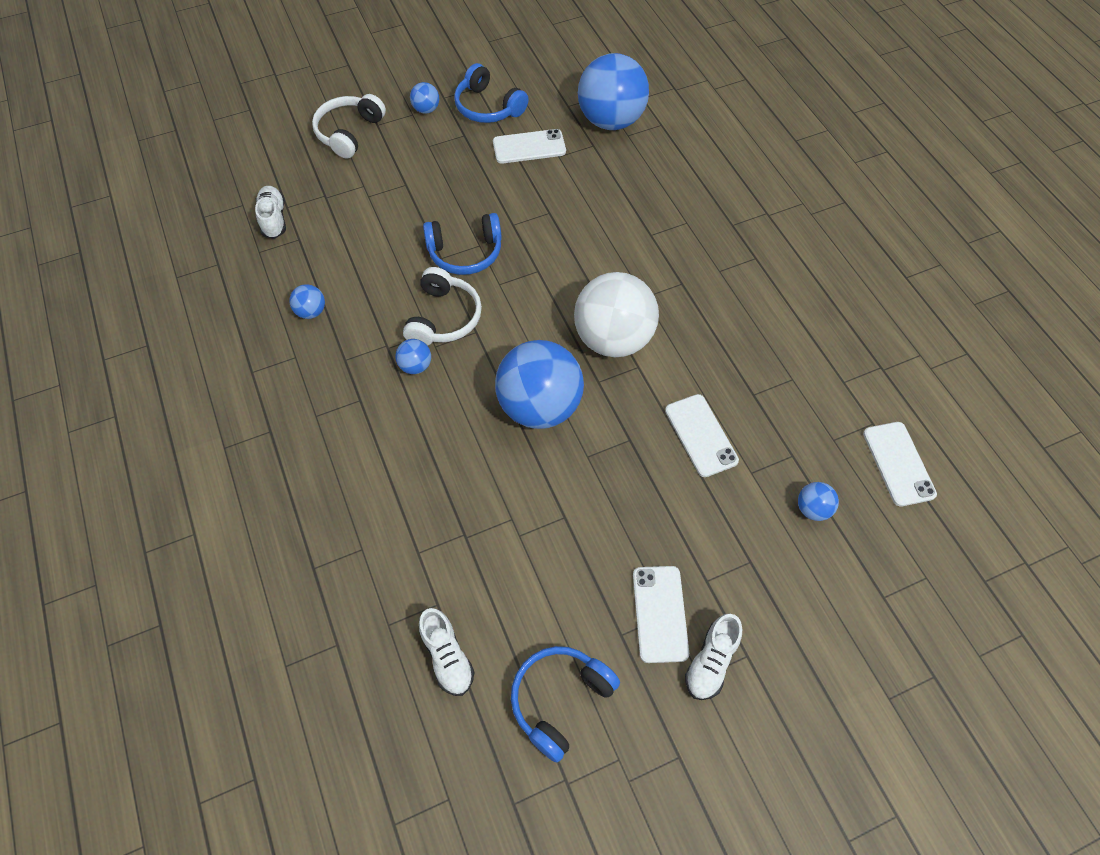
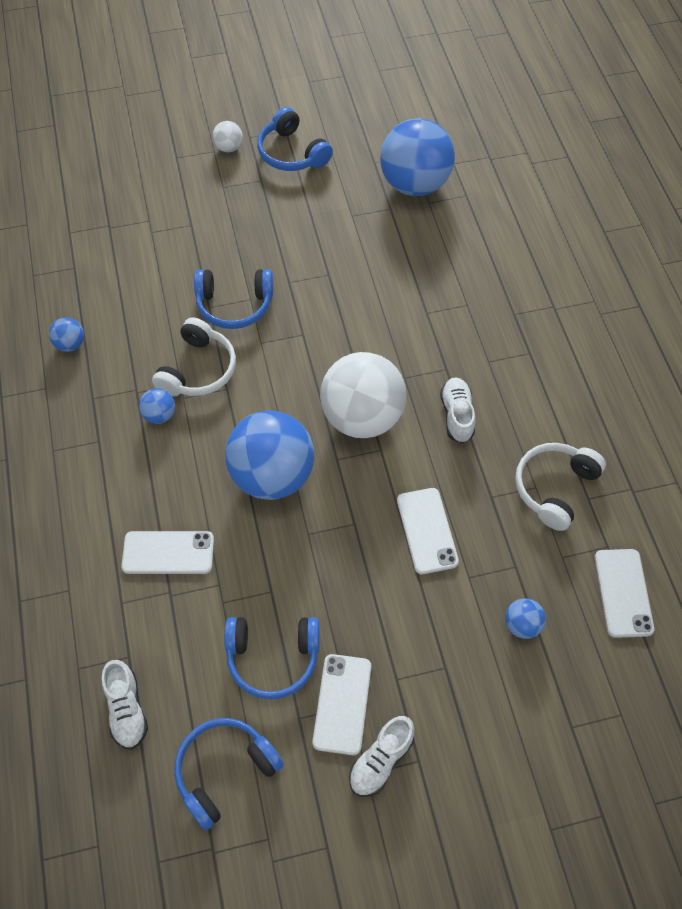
camera: 10 degrees right, 0 degrees up
white shoe [255,186,286,239] -> white shoe moved to [440,378,475,443]
white headphones [312,94,386,159] -> white headphones moved to [515,443,606,531]
blue ball [410,82,439,114] -> white ball [212,121,243,152]
white phone [493,129,566,164] -> white phone moved to [121,531,214,574]
none -> blue headphones [224,617,320,700]

